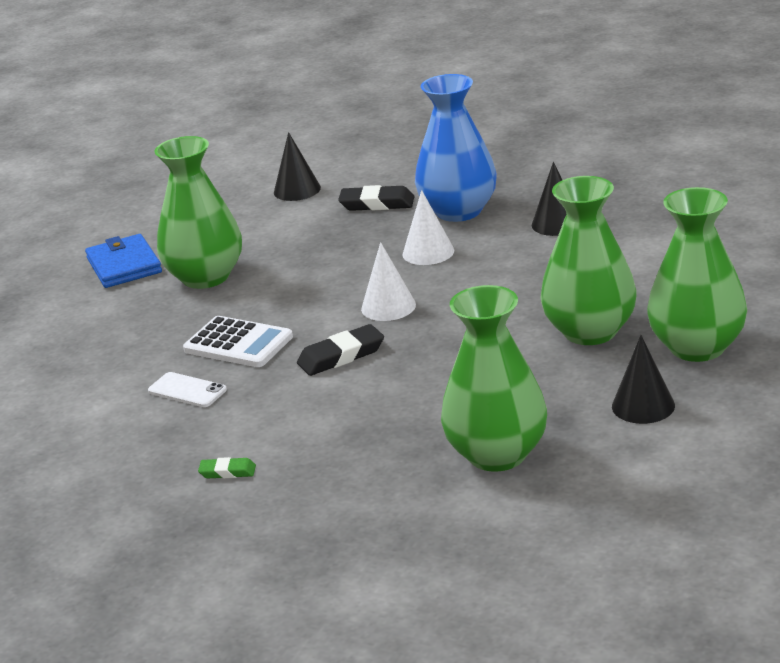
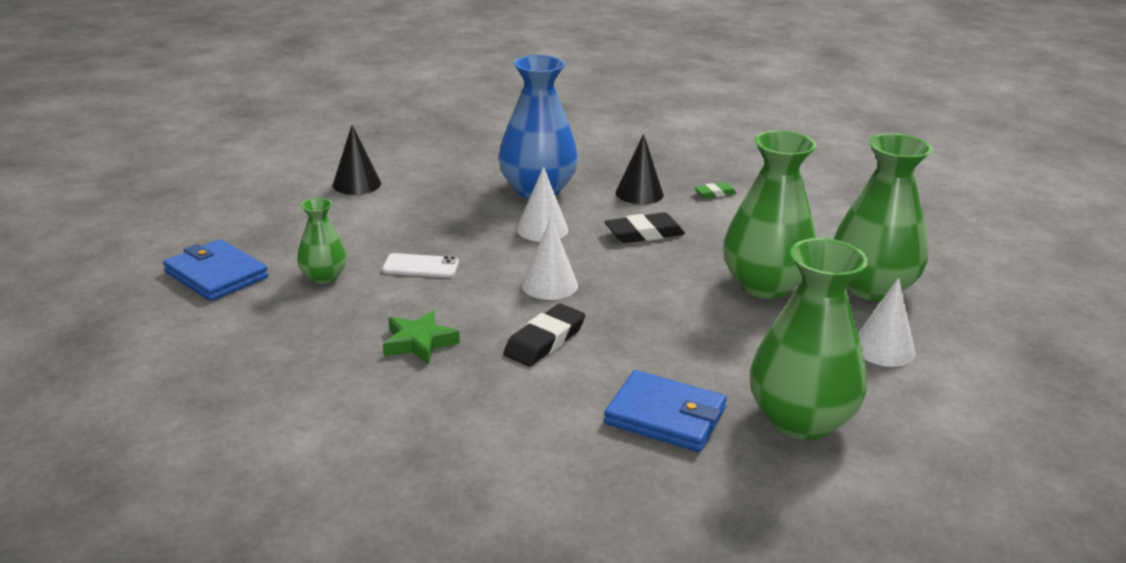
camera: 30 degrees left, 0 degrees up
white phone [148,372,227,407] -> white phone moved to [382,253,459,278]
green vase [154,136,242,289] -> green vase [297,198,347,284], size x0.52
white calculator [183,316,293,367] -> green star [383,310,460,365]
green eraser [198,457,256,478] -> green eraser moved to [694,182,737,199]
black eraser [338,185,414,211] -> black eraser moved to [604,213,685,243]
black cone [612,335,675,424] -> white cone [858,278,916,367]
none -> blue wallet [604,370,727,452]

